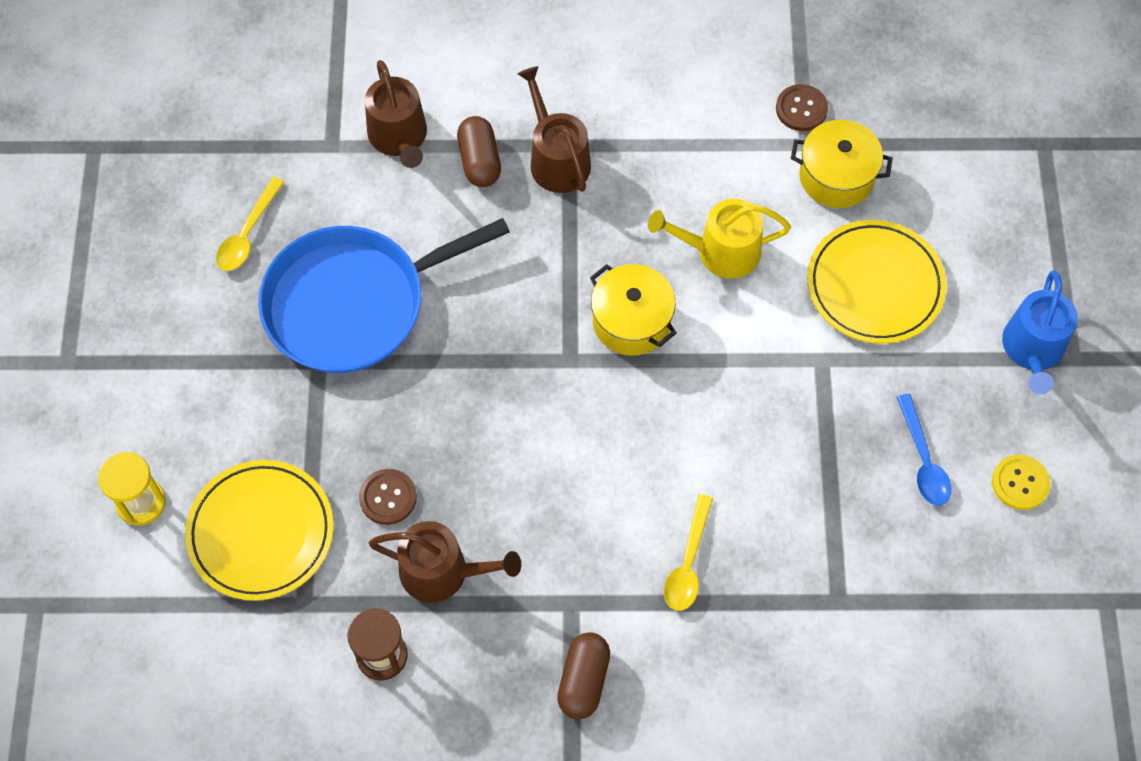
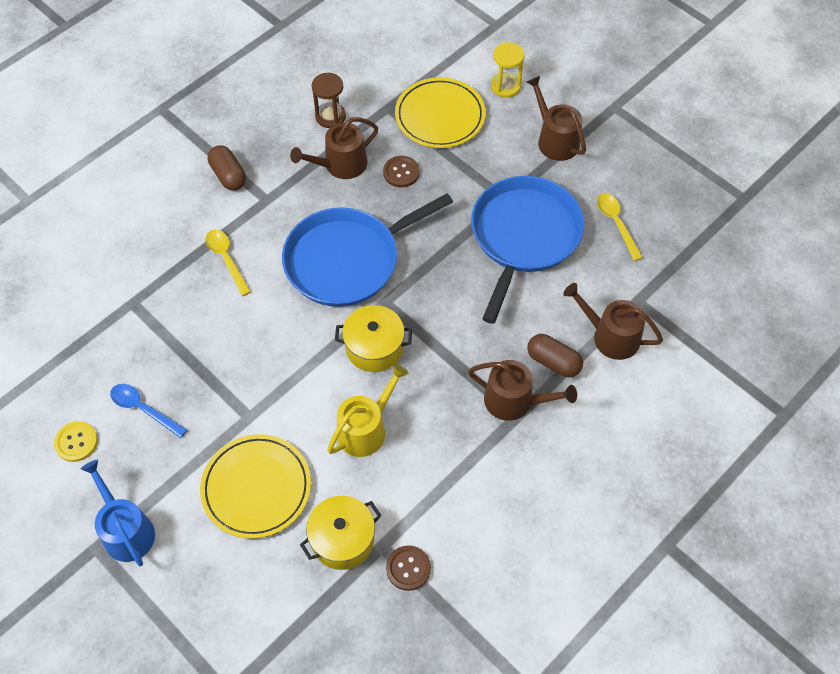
camera: 135 degrees right, 5 degrees down
none -> blue pan [282,193,453,307]
none -> brown watering can [527,76,586,161]

